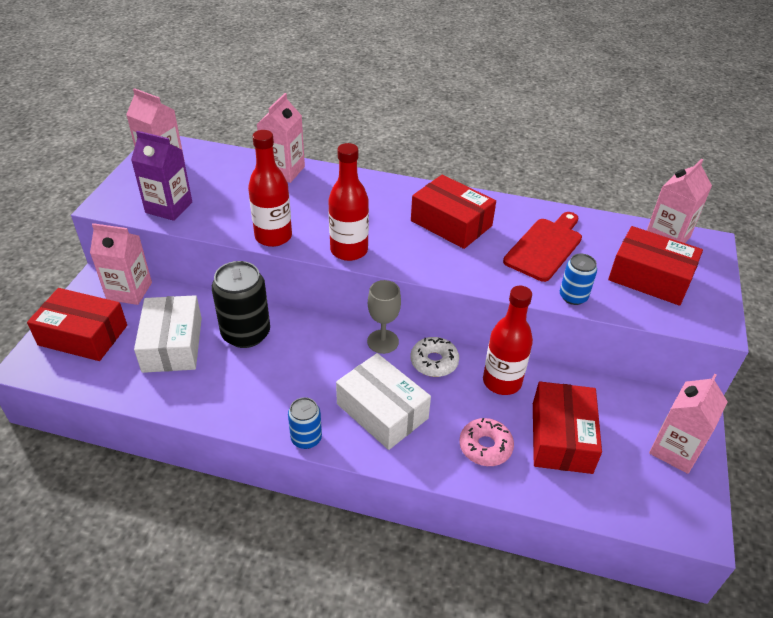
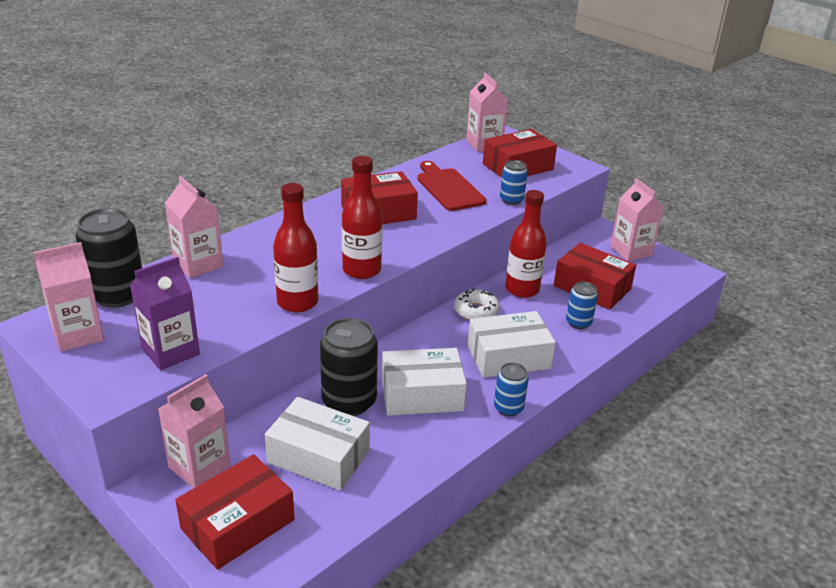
camera: 60 degrees left, 10 degrees down
grey goblet [367,280,401,354] -> none
pink donut [459,418,514,466] -> blue can [566,282,598,329]
none -> black can [75,208,142,308]
none -> white box [382,348,467,416]

